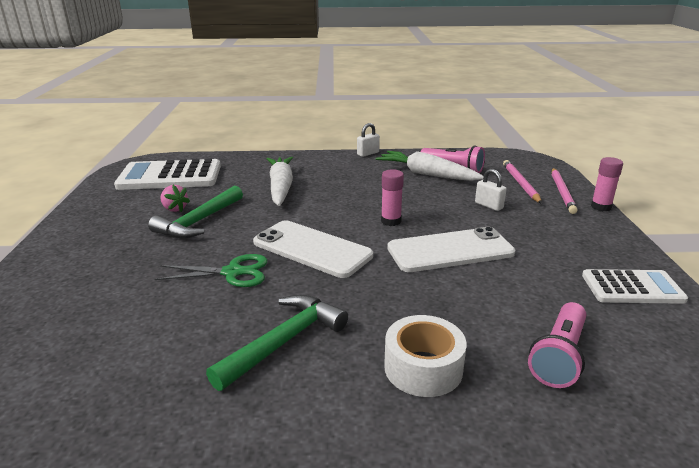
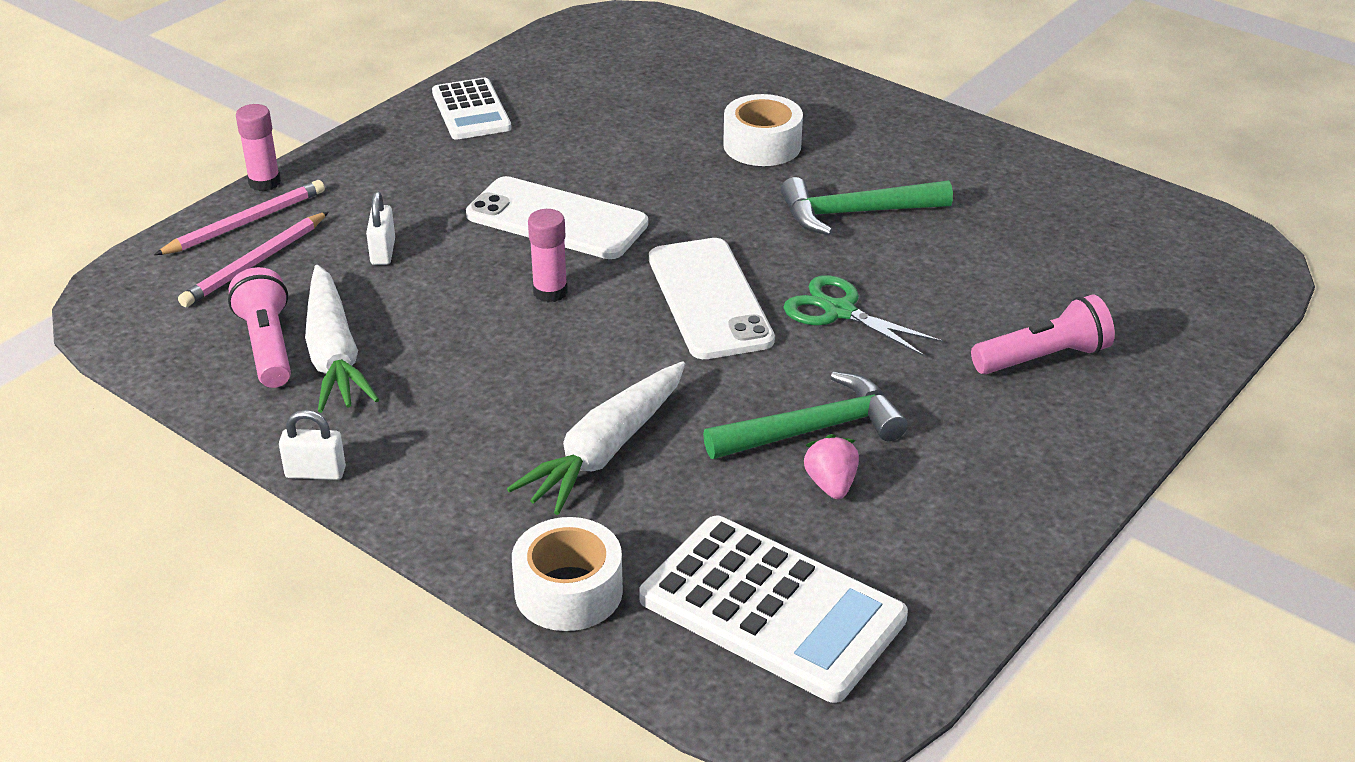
camera: 140 degrees left, 10 degrees up
pink flashlight [528,302,586,388] -> pink flashlight moved to [971,294,1115,374]
white calculator [582,269,688,304] -> white calculator turned 150 degrees counterclockwise [432,78,511,140]
none -> white tape [512,517,623,631]

